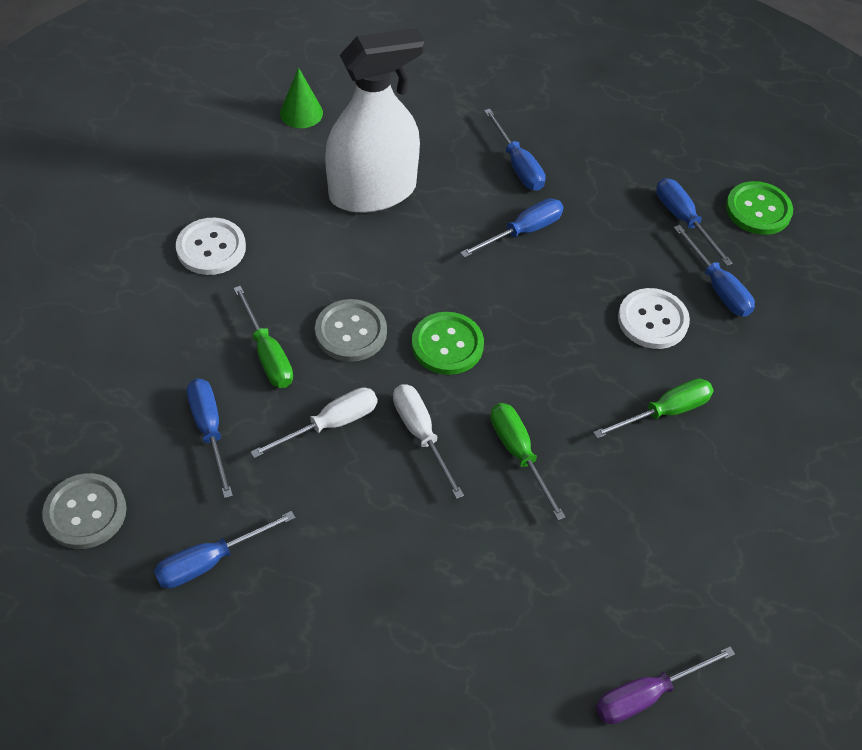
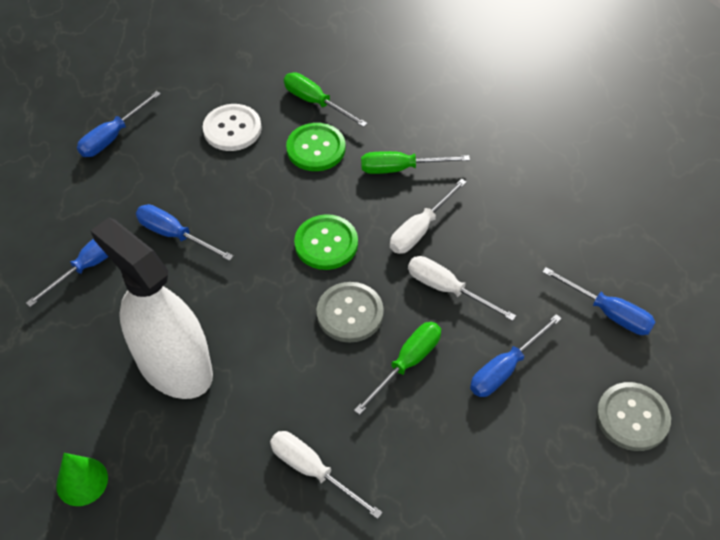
camera: 110 degrees left, 0 degrees up
white button [176,218,246,275] -> white screwdriver [270,431,383,519]
green screwdriver [491,403,565,520] -> green screwdriver turned 45 degrees clockwise [361,151,470,174]
purple screwdriver [596,647,735,724] -> none
blue screwdriver [674,225,755,317] -> none
green button [726,181,793,235] -> green button moved to [286,123,346,171]

